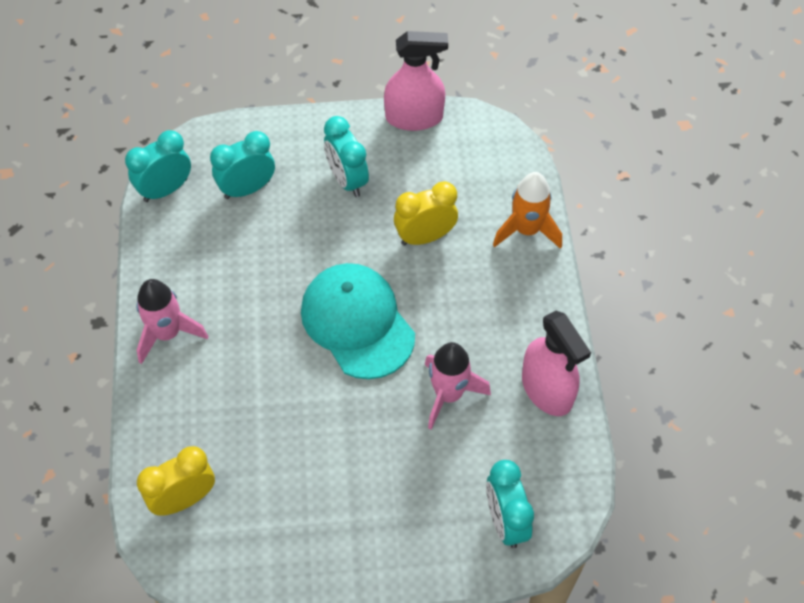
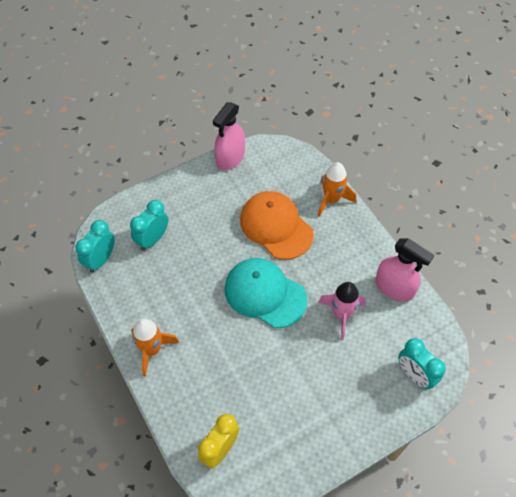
camera: 25 degrees left, 0 degrees up
pink rocket [136,279,208,364] -> orange rocket [131,319,179,376]
turquoise clock [324,116,369,197] -> none
pink spray bottle [384,31,448,131] -> pink spray bottle turned 150 degrees clockwise [213,102,245,170]
yellow clock [394,181,458,246] -> orange cap [240,191,314,260]

